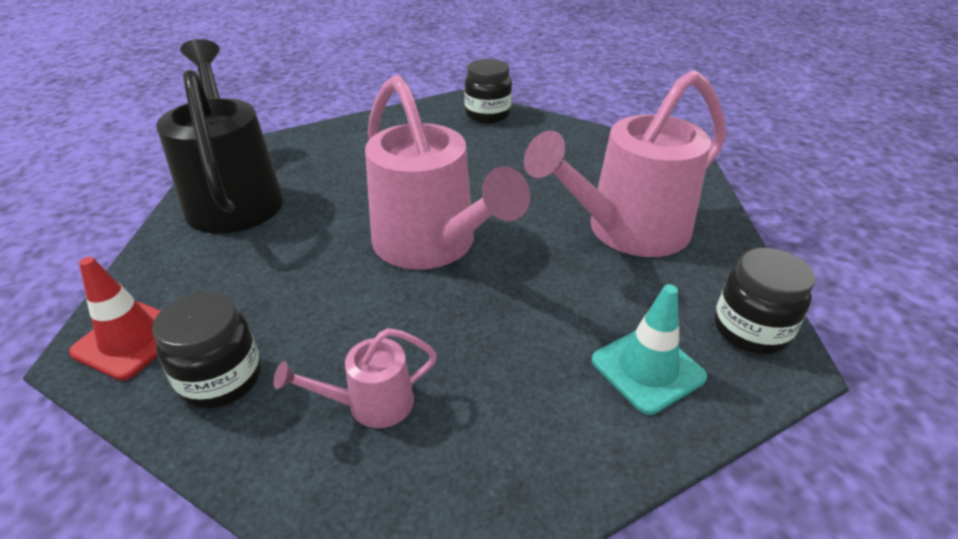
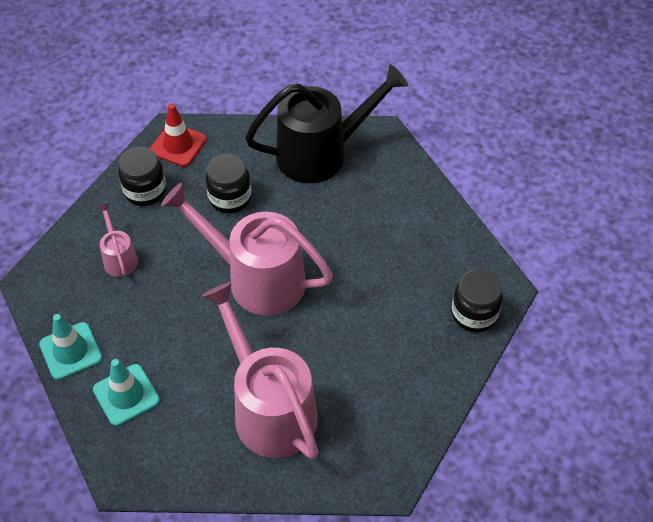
camera: 90 degrees right, 15 degrees up
pink watering can [365,75,530,270] -> pink watering can turned 60 degrees clockwise [161,183,333,316]
black jar [714,248,815,354] -> black jar moved to [206,154,251,213]
none -> turquoise traffic cone [39,314,102,380]

